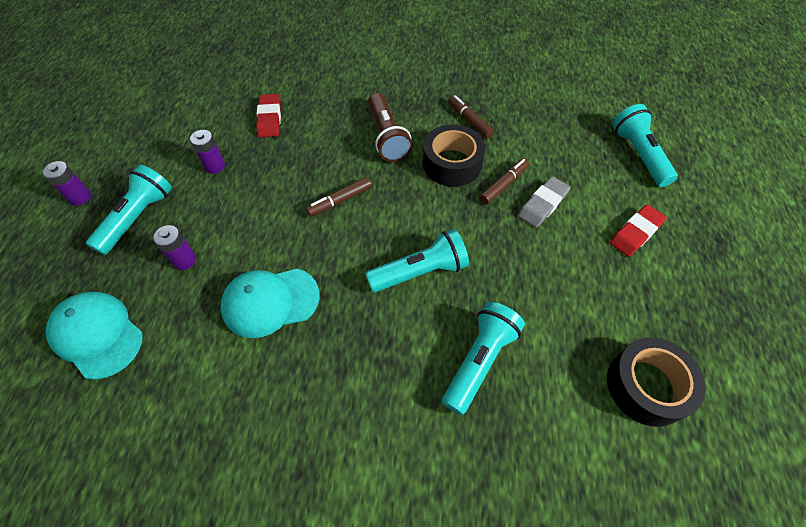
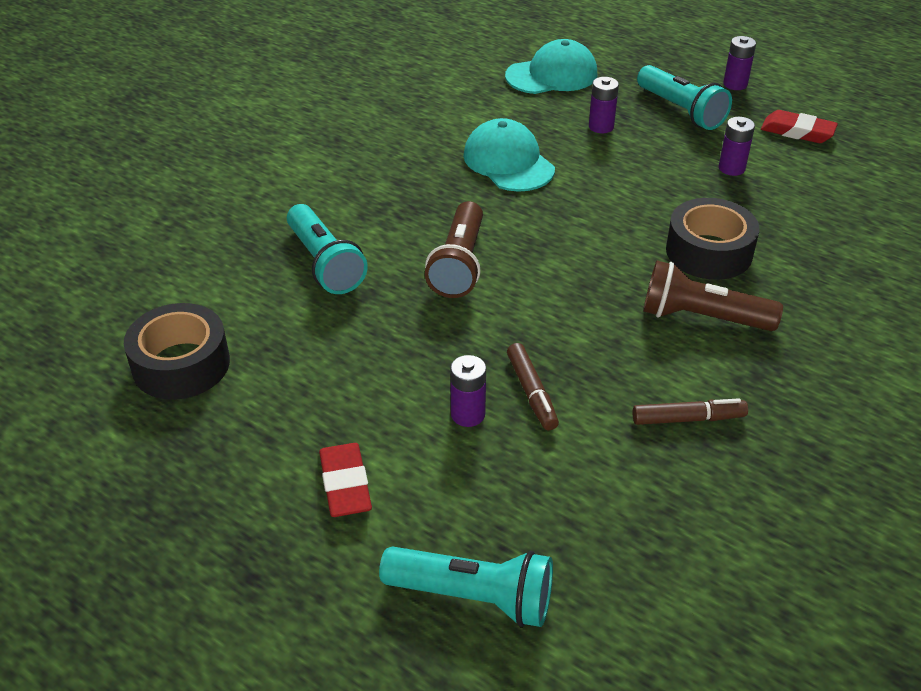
camera: 120 degrees right, 15 degrees down
turquoise cap [220,269,320,338] -> turquoise cap turned 45 degrees counterclockwise [463,118,555,192]
red eraser [256,94,281,137] -> red eraser moved to [761,110,838,143]
brown marker [306,177,372,217] -> none
turquoise flashlight [365,229,469,292] -> brown flashlight [425,201,483,298]
black tape [423,124,485,187] -> black tape moved to [666,198,759,280]
grey eraser [518,176,571,228] -> purple battery [450,355,486,427]

